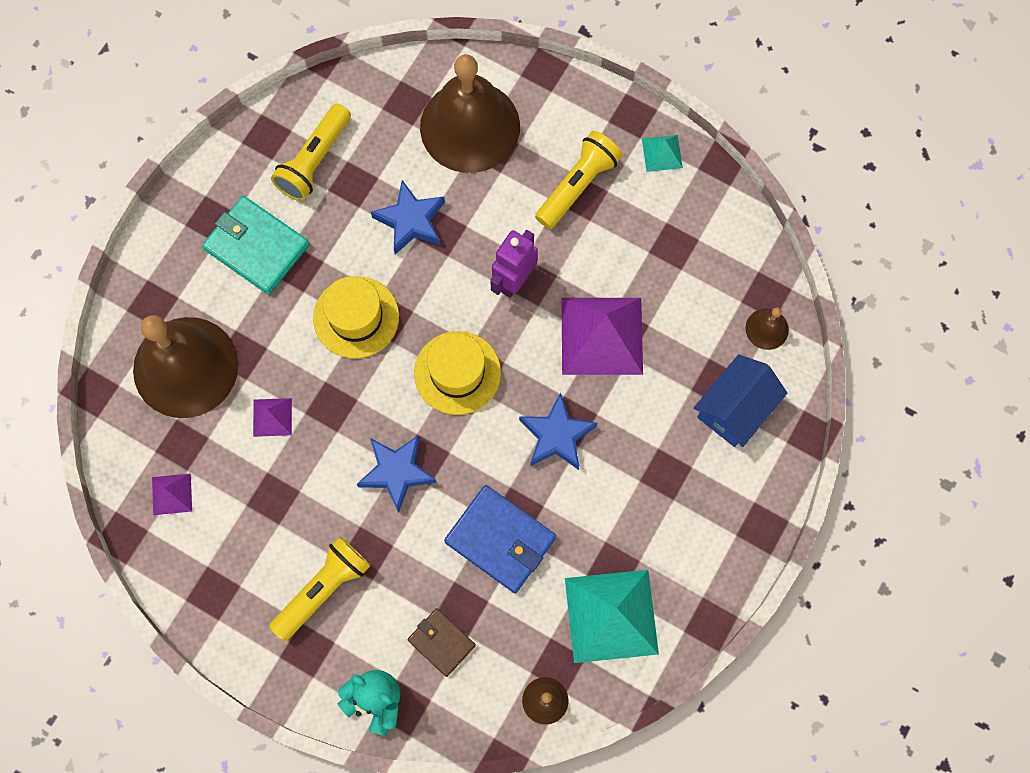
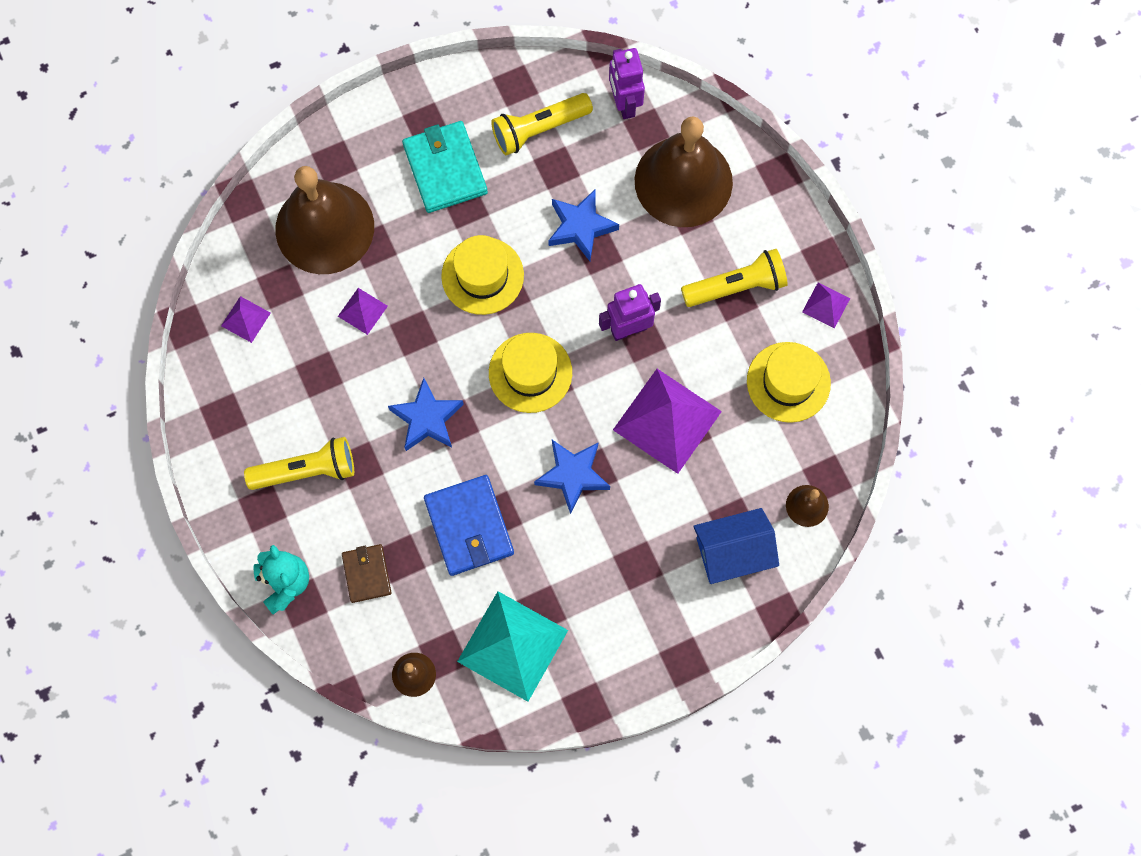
camera: 35 degrees right, 0 degrees up
turquoise pyramid [642,135,683,172] -> purple pyramid [802,282,850,329]
none -> purple robot [609,48,645,119]
none -> yellow hat [747,342,831,423]

